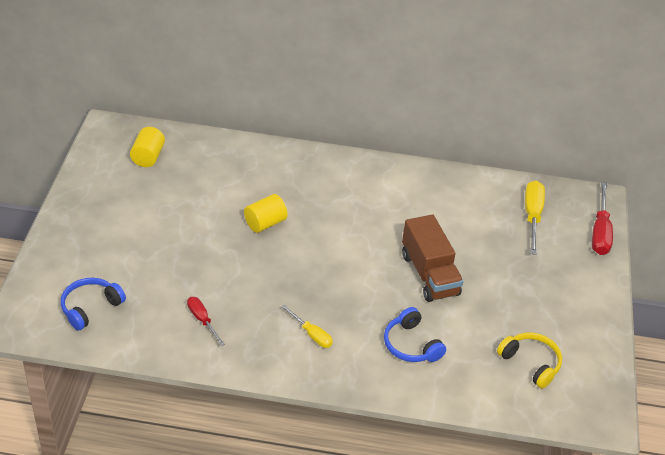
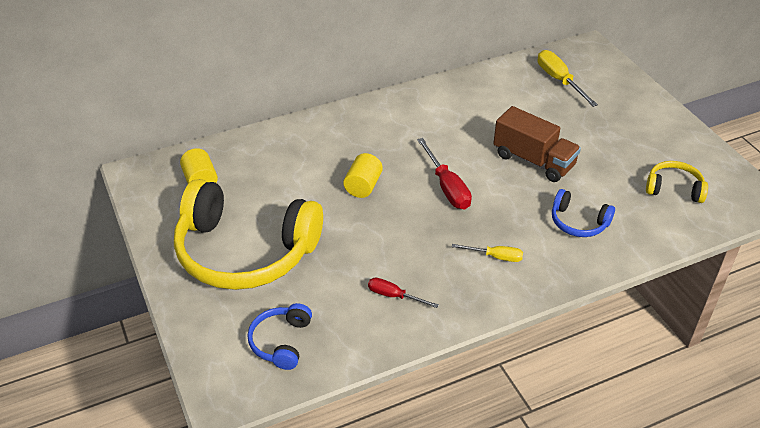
camera: 30 degrees left, 0 degrees up
red screwdriver [592,182,613,255] -> red screwdriver moved to [417,138,472,209]
none -> yellow headphones [174,179,323,290]

